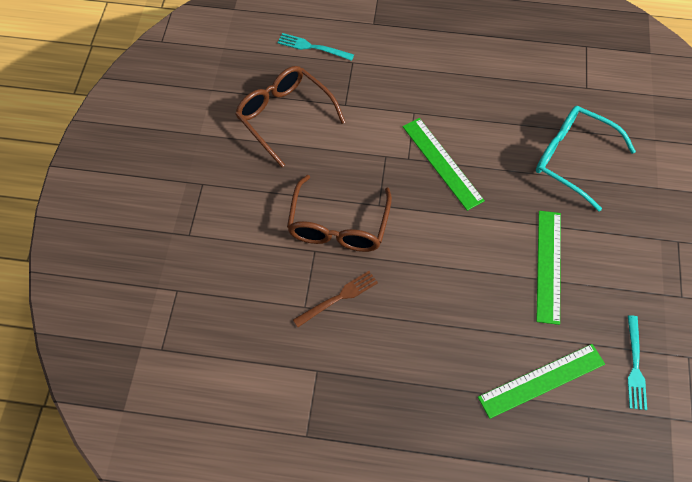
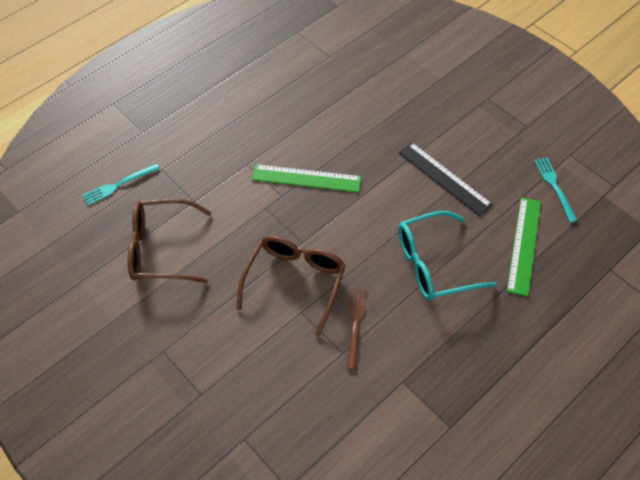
camera: 50 degrees left, 5 degrees down
brown glasses [287,175,392,252] -> brown glasses turned 120 degrees counterclockwise [236,235,346,336]
turquoise glasses [536,106,636,211] -> turquoise glasses moved to [398,211,497,301]
green ruler [536,211,561,325] -> black ruler [399,142,493,216]
turquoise fork [628,315,647,410] -> turquoise fork turned 150 degrees counterclockwise [534,157,578,223]

